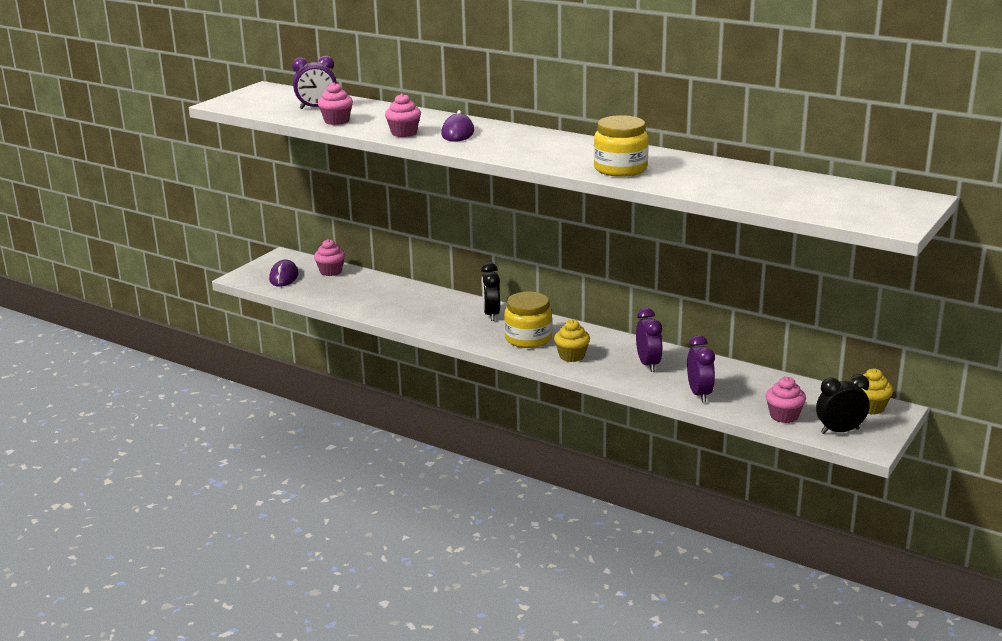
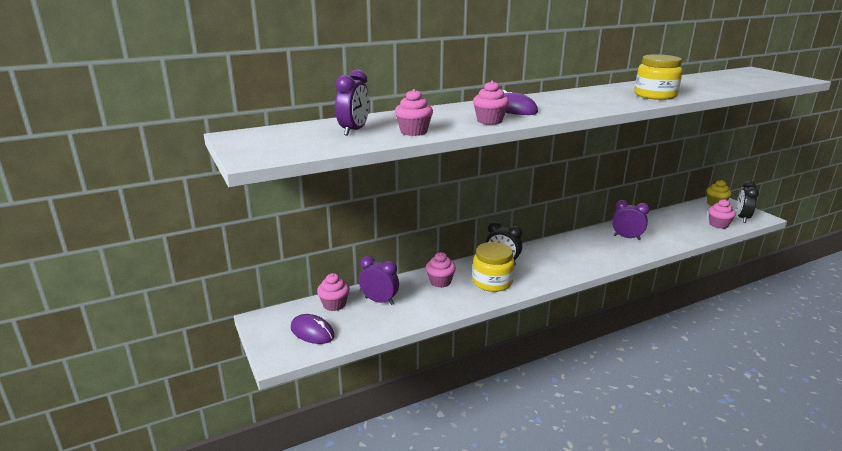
camera: 60 degrees left, 0 degrees up
yellow jar [504,292,552,348] -> yellow jar moved to [472,242,515,292]
yellow cupcake [554,320,590,362] -> none
purple clock [687,335,715,402] -> purple clock moved to [359,256,399,305]
none -> pink cupcake [426,252,456,288]

